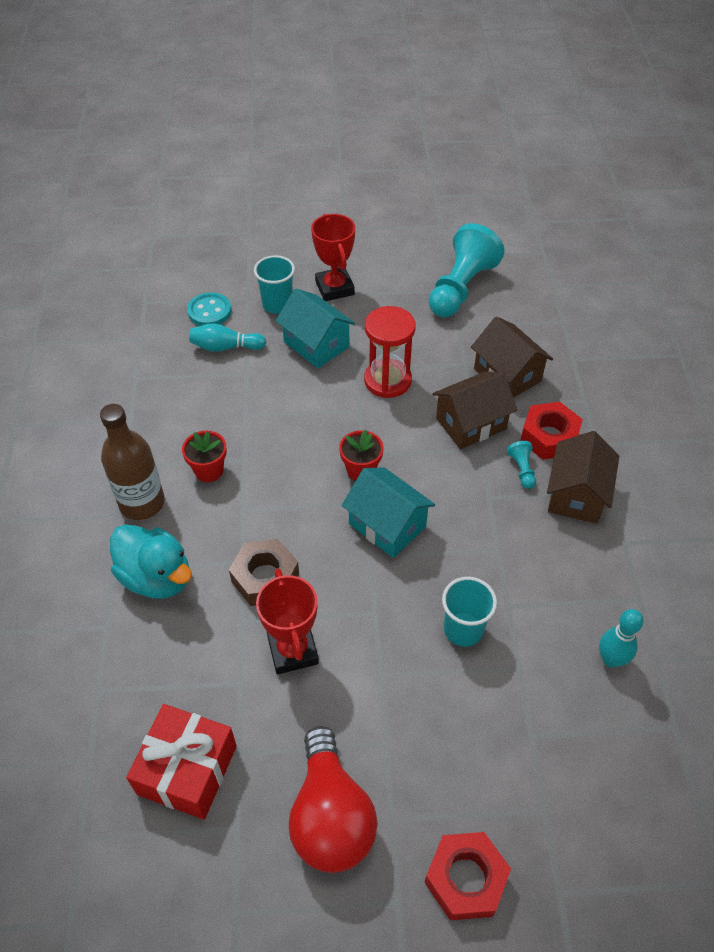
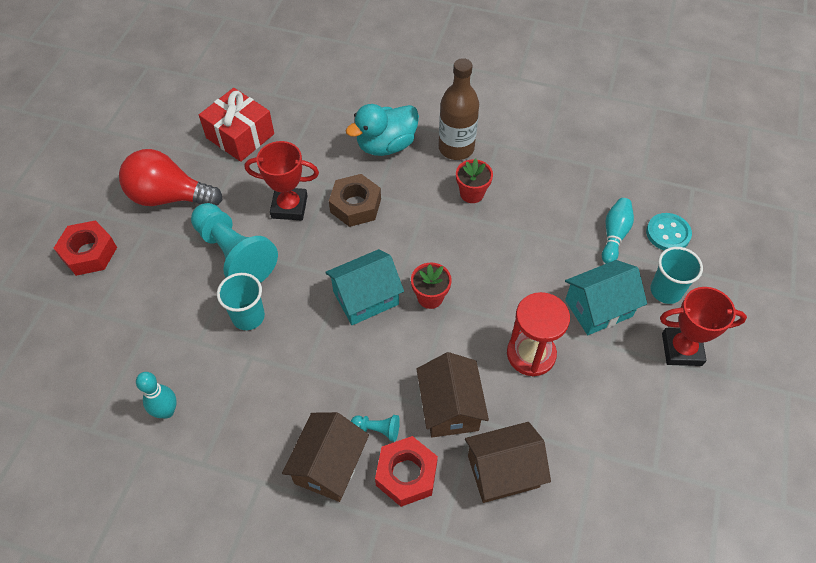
camera: 110 degrees right, 5 degrees up
turquoise pawn [429,223,505,317] -> turquoise pawn moved to [191,203,278,283]
brown house [547,431,619,524] -> brown house turned 75 degrees clockwise [282,412,369,502]

